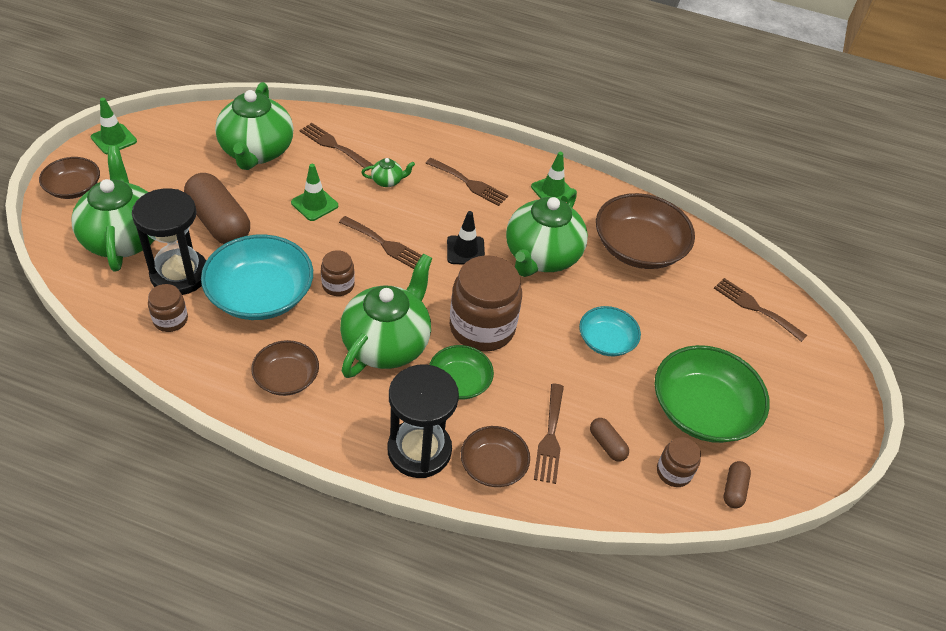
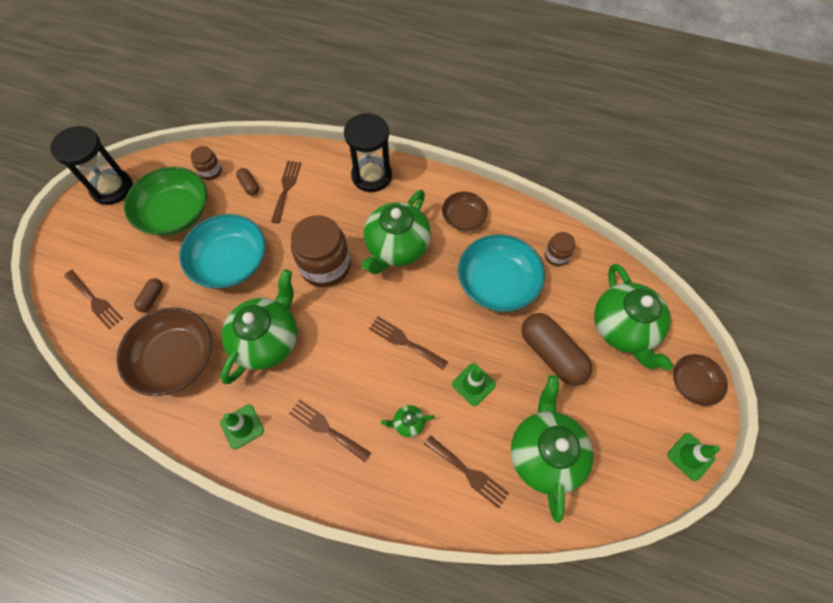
camera: 175 degrees left, 15 degrees up
black hourglass [132,188,206,295] -> black hourglass moved to [50,126,133,205]
brown jar [321,250,355,296] -> none
green bowl [429,345,494,399] -> none
black traffic cone [447,211,485,265] -> none
brown bowl [461,426,530,487] -> none
turquoise bowl [579,306,641,357] -> turquoise bowl [179,214,266,288], size x1.75
brown capsule [724,461,751,509] -> brown capsule moved to [134,278,163,312]

